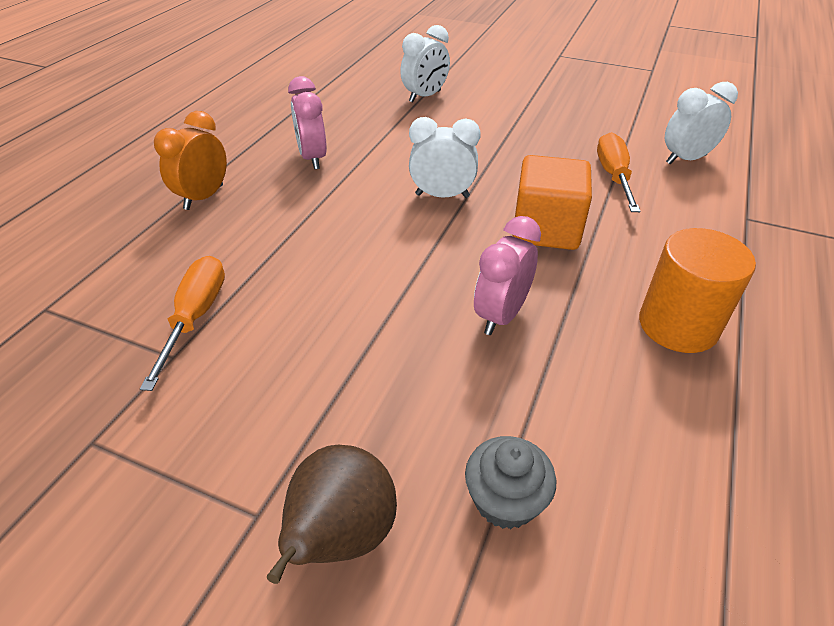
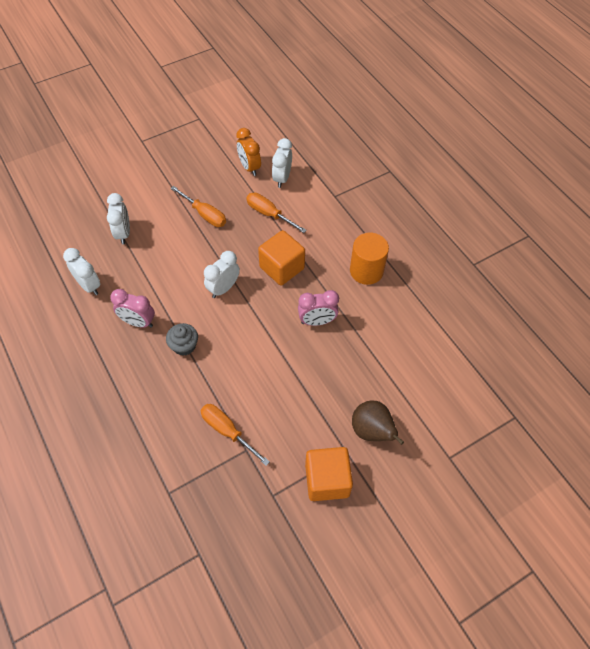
camera: 55 degrees left, 15 degrees up
orange clock [154,111,227,210] -> orange clock moved to [236,128,261,176]
grey cupcake [465,436,556,529] -> grey cupcake moved to [166,323,198,356]
pink clock [474,216,541,335] -> pink clock turned 75 degrees counterclockwise [298,290,339,326]
none -> white clock [63,248,100,295]
none -> orange screwdriver [170,186,226,227]
none -> orange cube [305,447,353,501]

